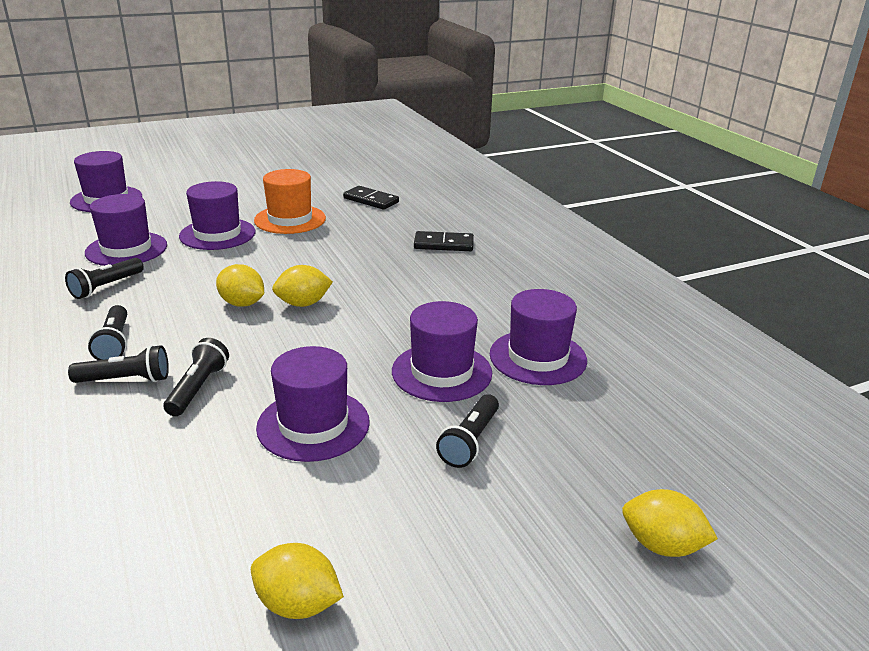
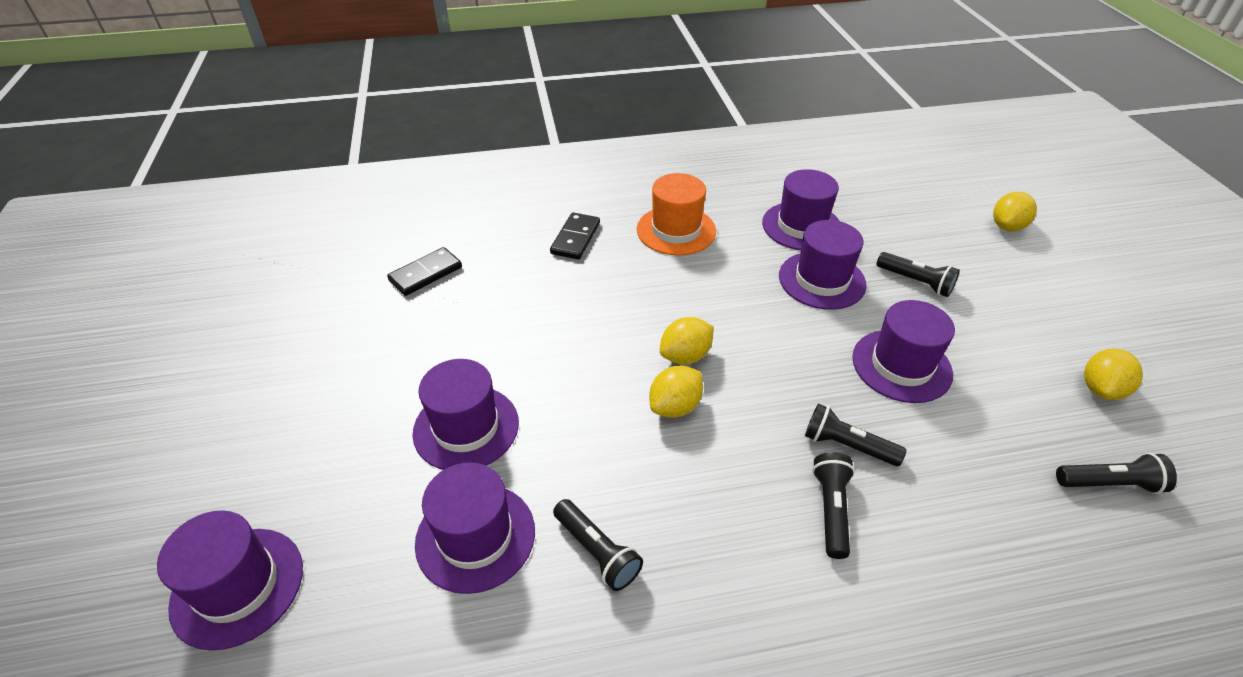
camera: 75 degrees left, 15 degrees up
black flashlight [88,305,127,360] -> black flashlight moved to [1056,453,1177,494]
orange hat [254,169,326,234] -> orange hat moved to [637,173,716,255]
yellow lemon [272,265,333,307] -> yellow lemon turned 60 degrees clockwise [660,317,714,364]

